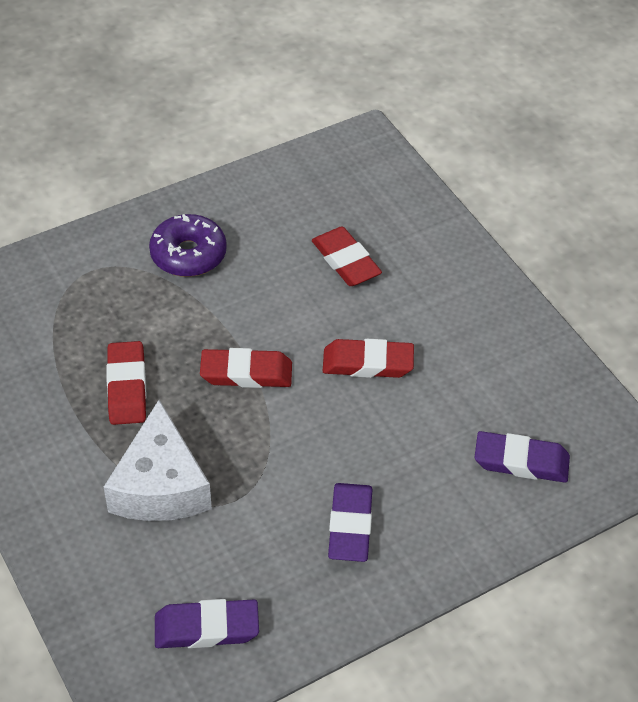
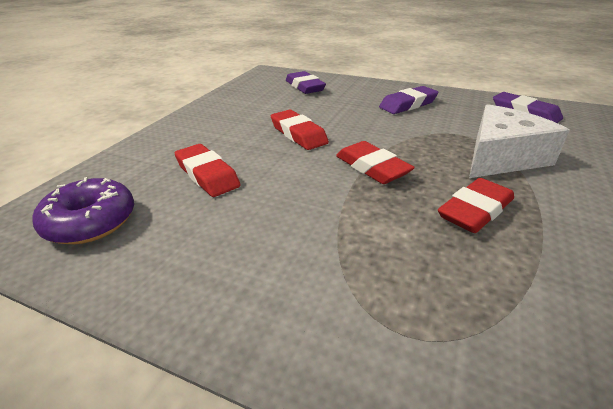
camera: 125 degrees left, 15 degrees down
purple donut [149,214,227,277] -> purple donut moved to [32,177,134,244]
red eraser [311,227,382,286] -> red eraser turned 60 degrees counterclockwise [175,144,241,197]

